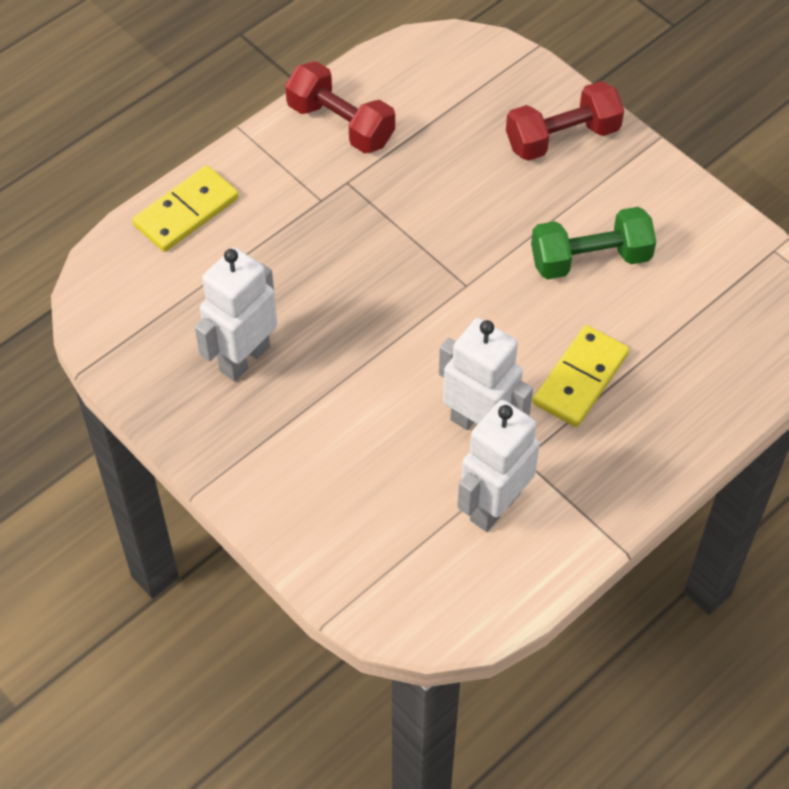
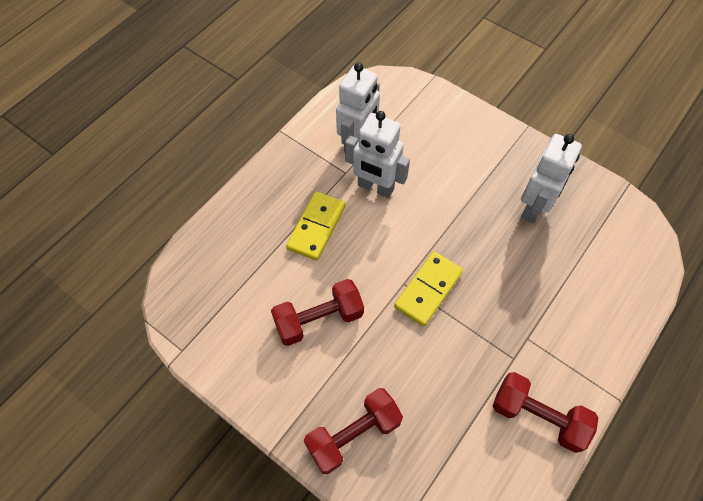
camera: 170 degrees right, 5 degrees up
yellow domino [132,165,239,252] -> yellow domino moved to [394,251,463,326]
green dumbbell [531,207,656,279] -> red dumbbell [271,279,364,346]

